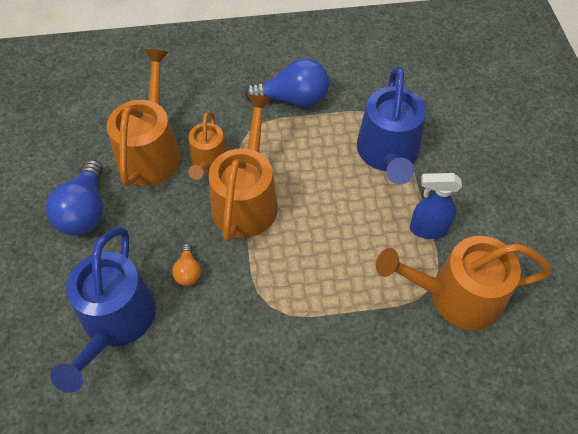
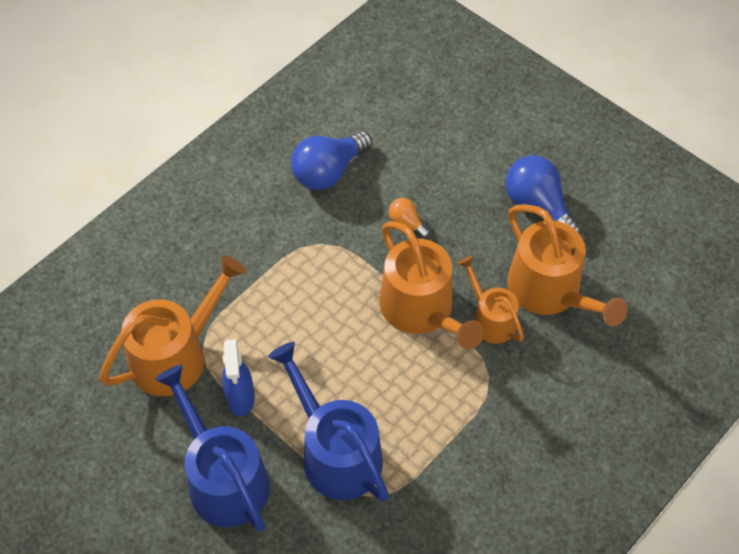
camera: 140 degrees right, 0 degrees up
blue watering can [51,227,156,393] -> blue watering can moved to [155,365,270,532]
blue light bulb [245,58,329,107] -> blue light bulb moved to [291,131,372,190]
blue spray bottle [410,173,462,239] -> blue spray bottle turned 120 degrees clockwise [222,339,255,417]

